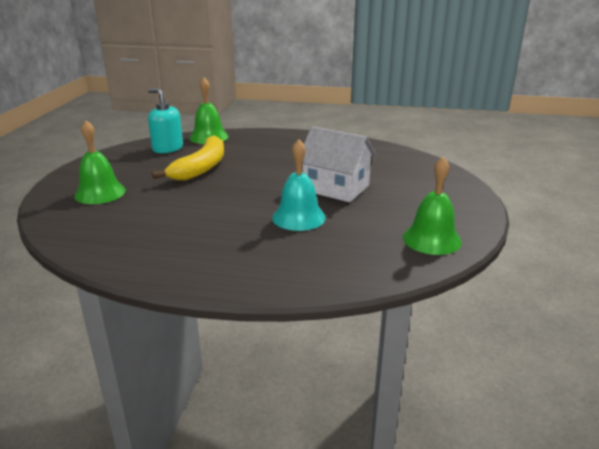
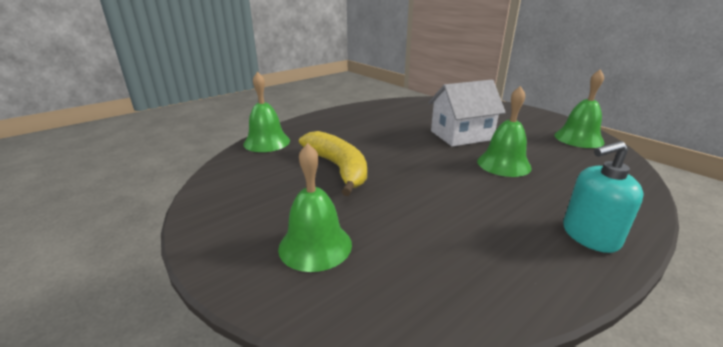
camera: 50 degrees left, 0 degrees up
turquoise soap dispenser [148,88,183,153] -> turquoise soap dispenser moved to [563,141,644,253]
turquoise bell [272,139,326,231] -> green bell [477,86,532,177]

